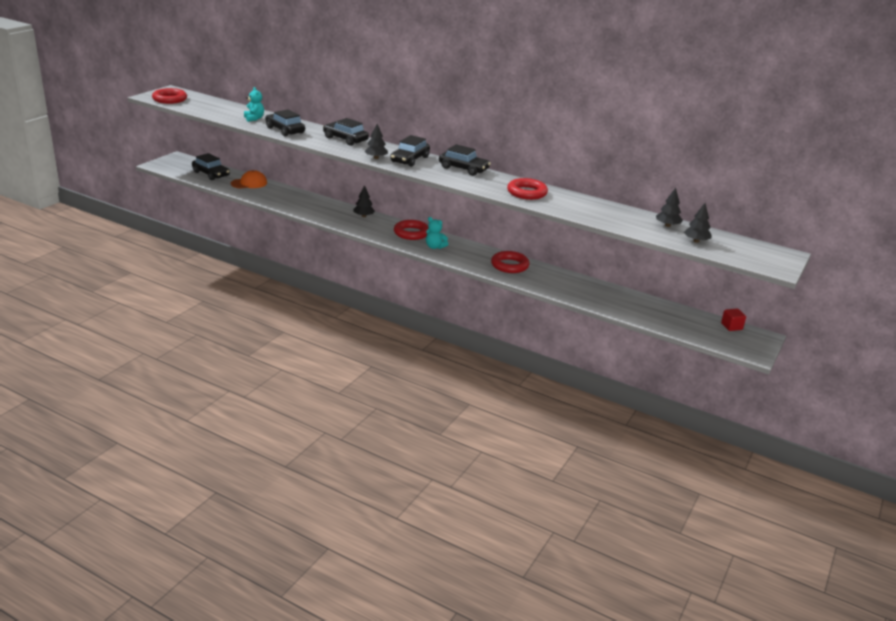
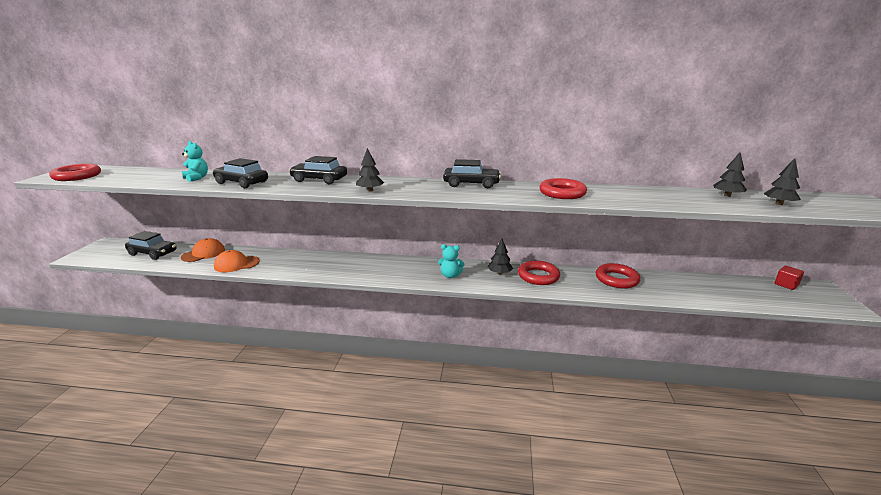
camera: 20 degrees left, 5 degrees down
black tree [353,185,375,217] -> black tree moved to [487,239,513,275]
black car [390,135,430,167] -> none
red ring [394,220,428,240] -> red ring moved to [596,263,640,289]
none -> orange cap [214,250,260,272]

